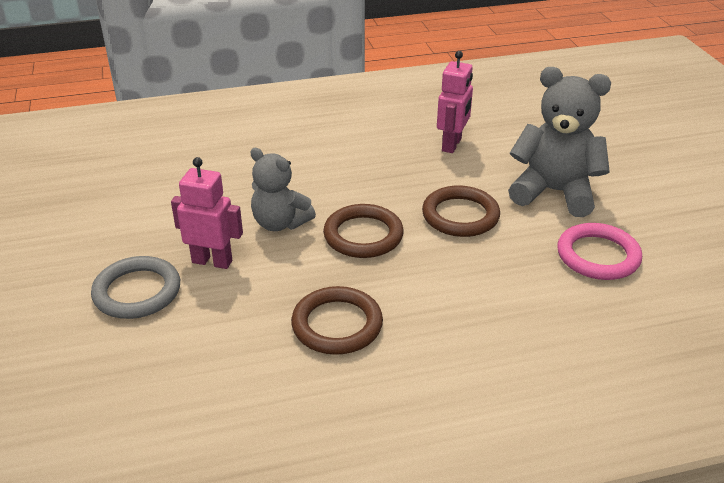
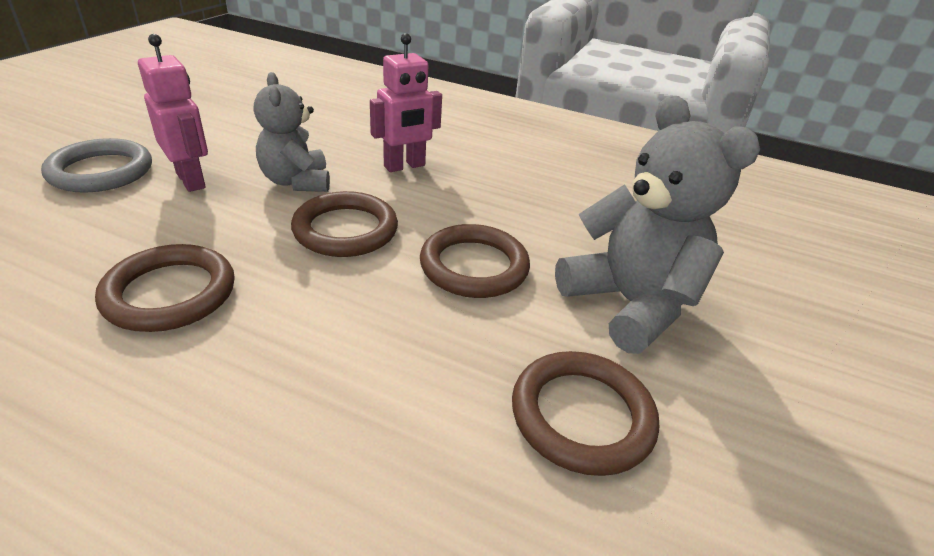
camera: 35 degrees right, 0 degrees up
pink robot [437,51,473,153] -> pink robot moved to [370,33,442,172]
pink ring [557,223,642,280] -> brown ring [512,351,659,476]

